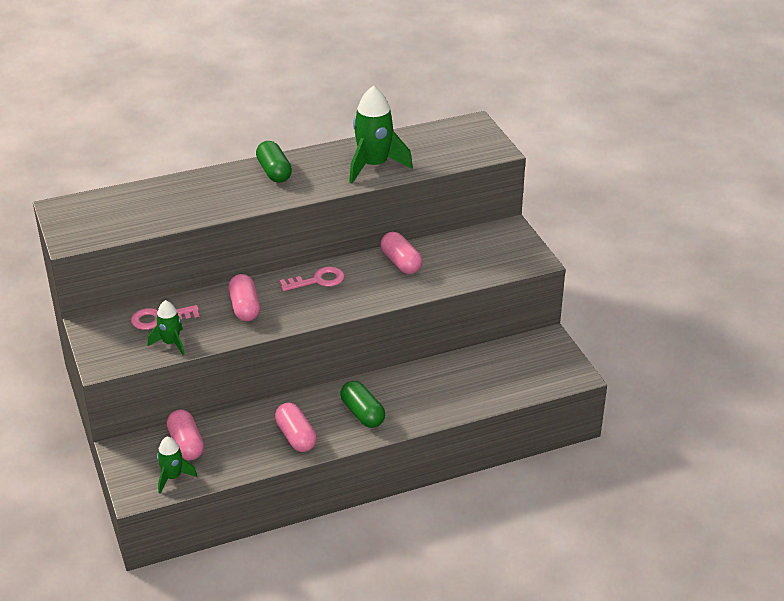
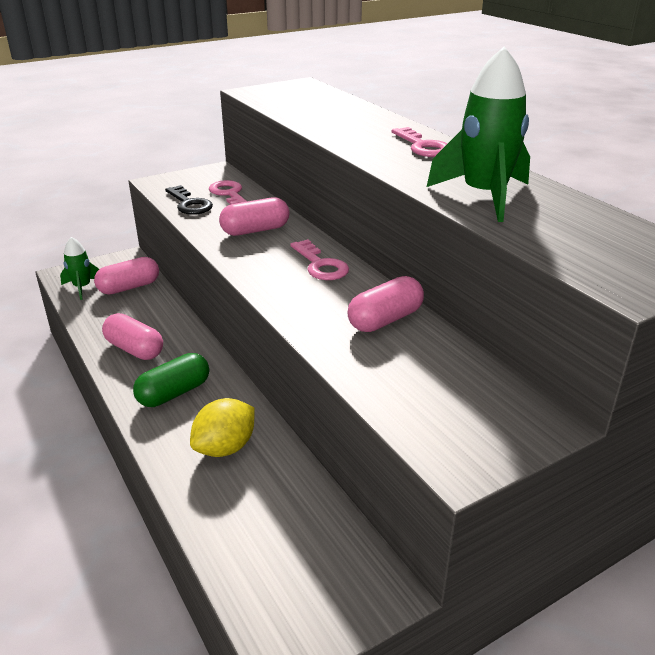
camera: 80 degrees right, 5 degrees down
green rocket [148,300,185,355] -> black key [165,185,213,215]
green capsule [256,141,292,183] -> pink key [391,127,447,157]
pink capsule [275,403,317,452] -> pink capsule turned 75 degrees clockwise [102,313,163,360]
none -> yellow lemon [190,398,255,457]

